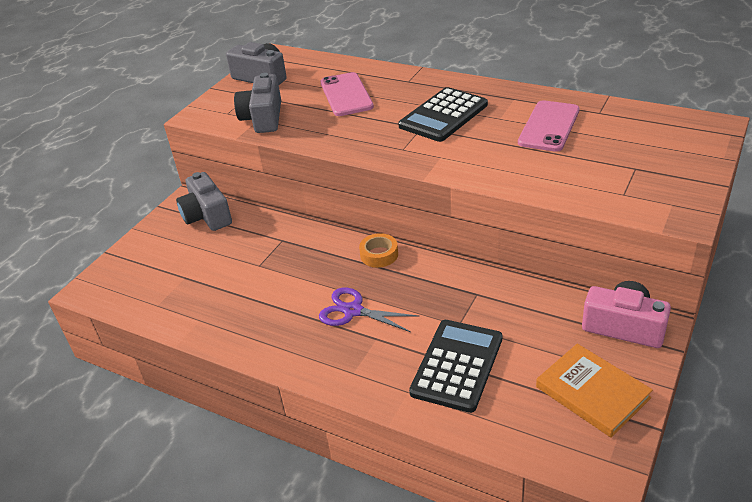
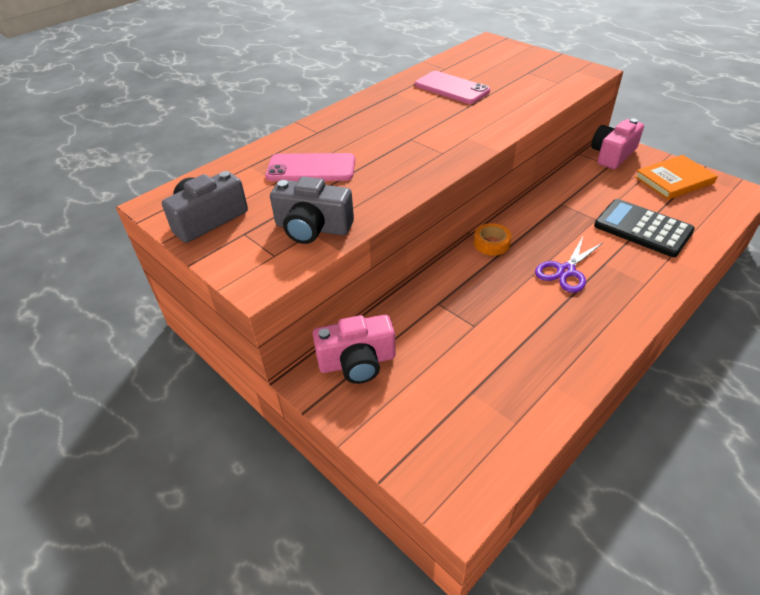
camera: 75 degrees left, 5 degrees up
grey camera [176,172,232,231] -> pink camera [313,315,396,384]
black calculator [398,87,488,142] -> none

